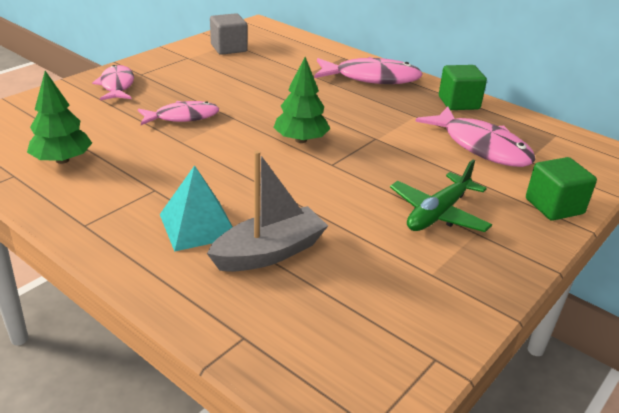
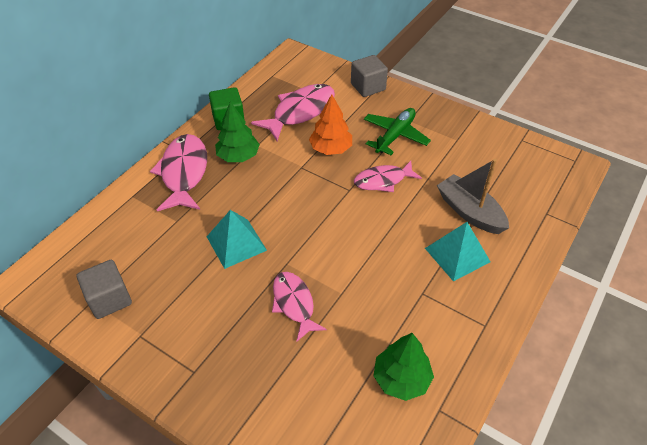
camera: 95 degrees left, 15 degrees up
pink fish [92,65,134,100] -> pink fish moved to [354,161,422,192]
green tree [273,57,330,143] -> green tree moved to [215,102,260,162]
green plane [390,159,492,232] -> green plane turned 90 degrees counterclockwise [364,108,431,155]
green cube [526,157,597,221] -> grey cube [351,55,388,97]
none -> turquoise pyramid [207,210,267,269]
none -> orange tree [309,94,352,155]

